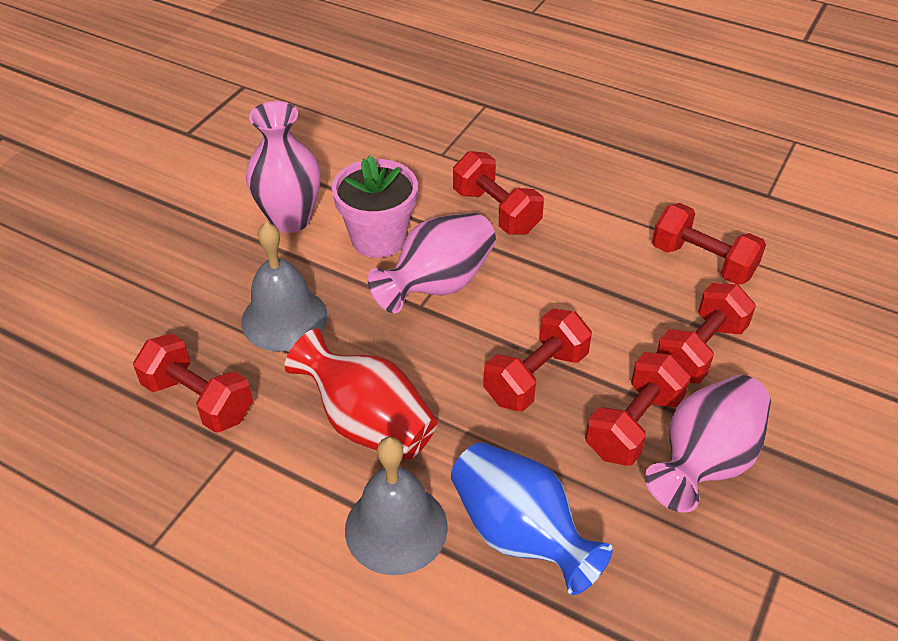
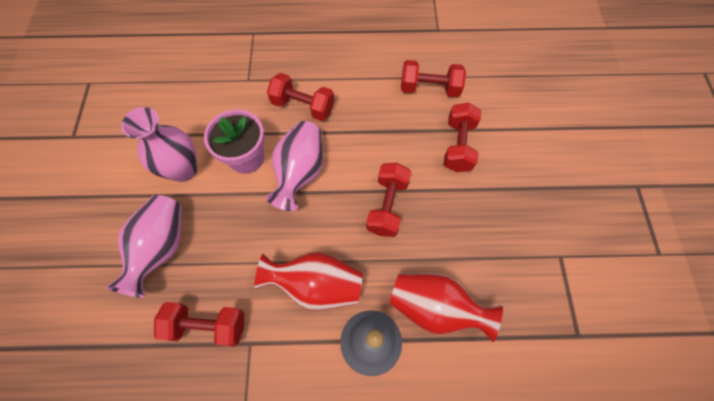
camera: 30 degrees left, 20 degrees up
grey bell [241,222,328,352] -> none
blue vase [451,443,613,595] -> red vase [390,273,503,342]
red dumbbell [585,352,691,466] -> none
pink vase [645,375,771,513] -> pink vase moved to [106,195,182,298]

